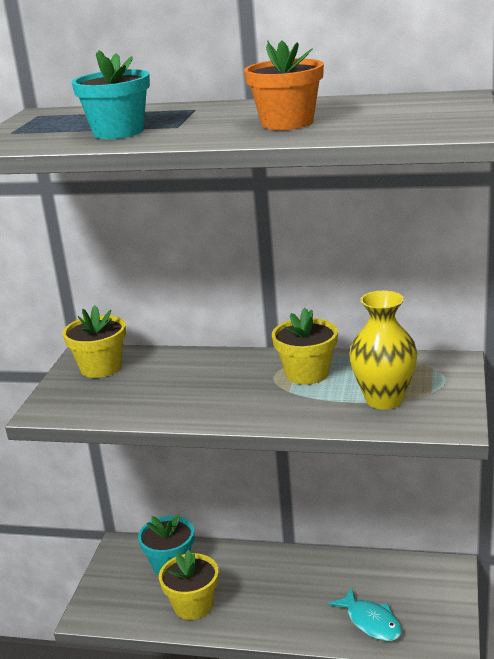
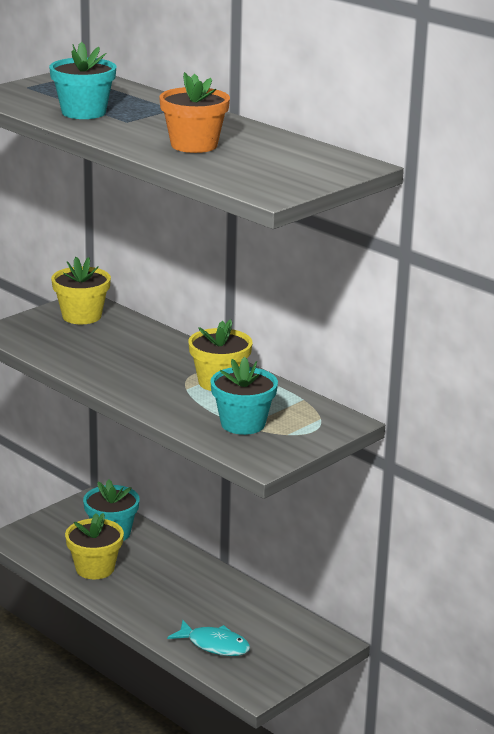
camera: 30 degrees right, 0 degrees up
turquoise fish [328,588,402,641] -> turquoise fish turned 60 degrees counterclockwise [167,620,250,656]
yellow vase [349,290,418,410] -> turquoise flower pot [211,357,278,435]

